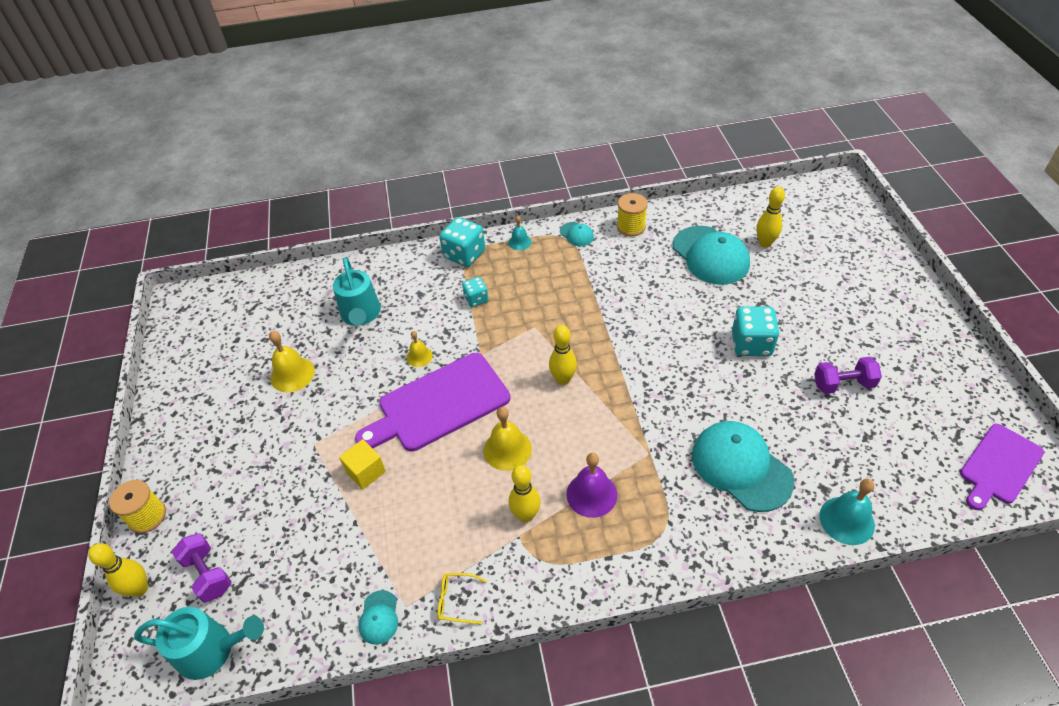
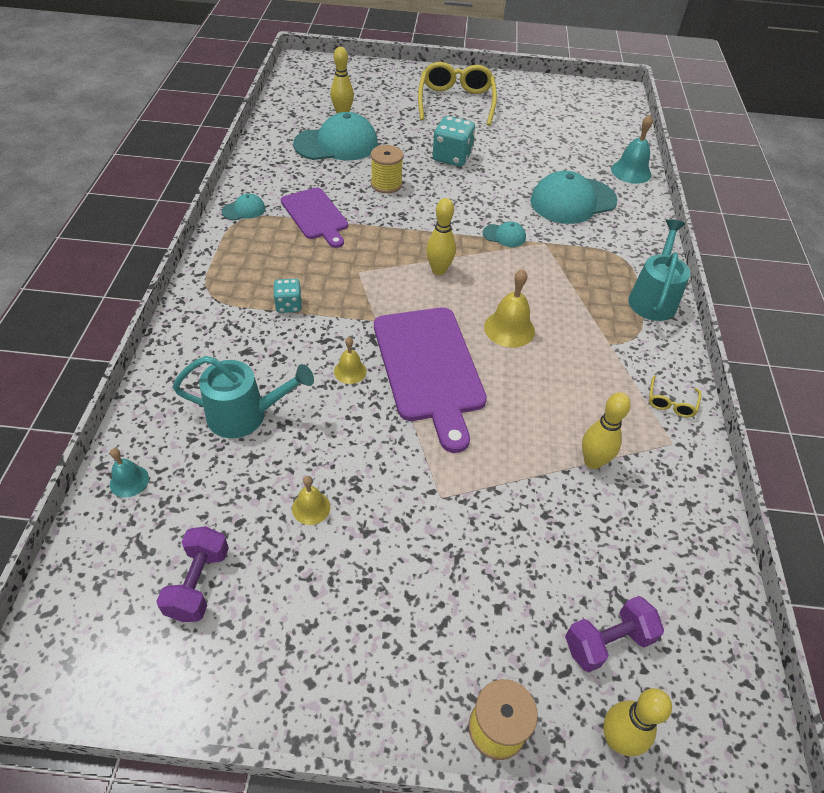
camera: 80 degrees left, 0 degrees up
turquoise watering can [134,607,264,680] -> turquoise watering can moved to [628,219,690,321]
yellow bell [269,331,315,392] -> yellow bell [292,476,330,525], size x0.60
yellow cube [339,439,386,490] -> none
turquoise cap [359,590,398,645] -> turquoise cap moved to [483,222,526,247]
turquoise dice [439,217,485,267] -> none
turquoise bell [508,216,532,250] -> turquoise bell moved to [110,448,149,498]
yellow bowling pin [509,465,541,522] -> yellow bowling pin moved to [582,392,631,469]
purple bell [566,453,617,518] -> none
yellow spool [617,193,648,236] -> yellow spool moved to [371,145,403,193]
purple dumbbell [814,357,882,394] -> purple dumbbell moved to [156,526,229,622]
purple cutting board [960,424,1044,510] -> purple cutting board moved to [281,187,348,248]
none -> yellow glasses [418,62,497,126]

